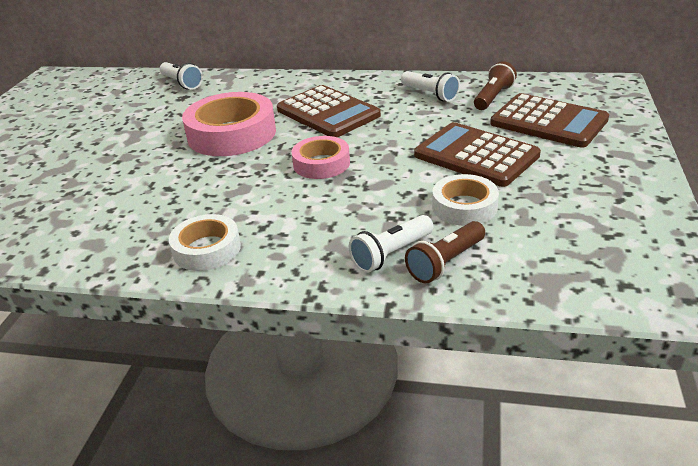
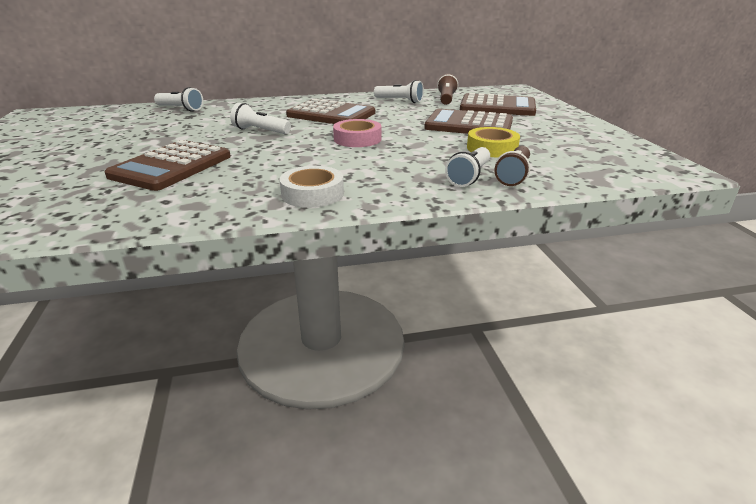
camera: 25 degrees left, 5 degrees down
pink tape [182,92,276,156] -> white flashlight [230,103,291,134]
white tape [432,174,499,226] -> yellow tape [467,127,520,157]
none -> brown calculator [104,140,231,191]

